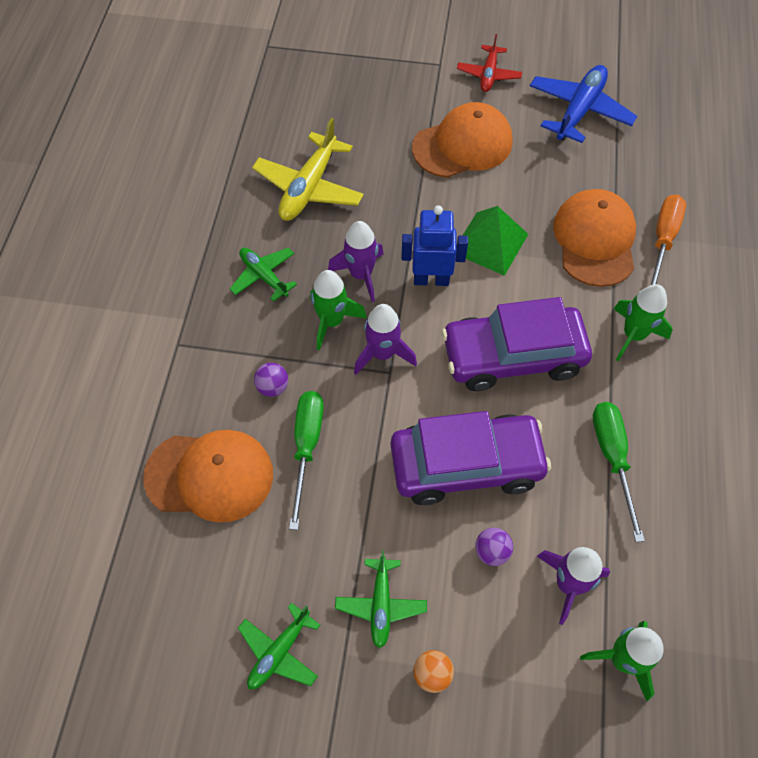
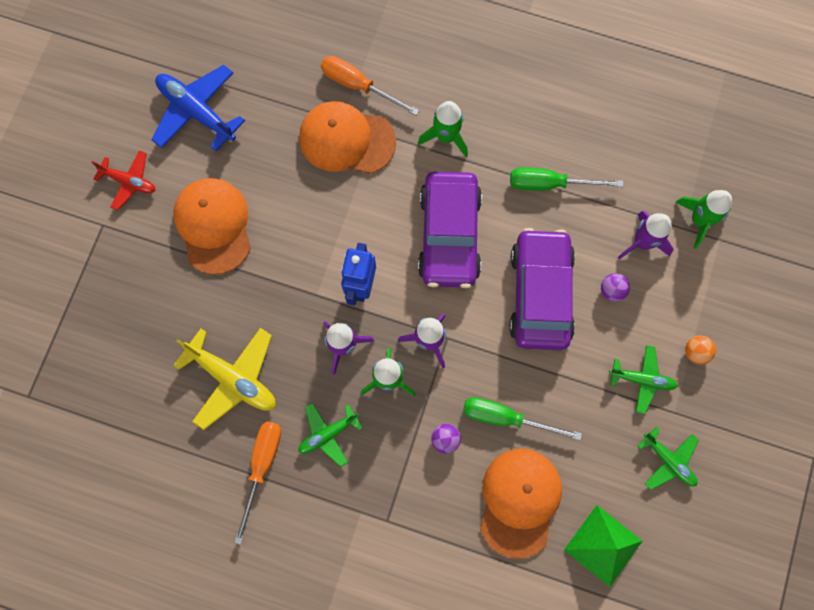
camera: 80 degrees left, 15 degrees up
green pyramid [462,206,528,276] -> green pyramid moved to [564,505,642,587]
none -> orange screwdriver [234,421,281,545]

